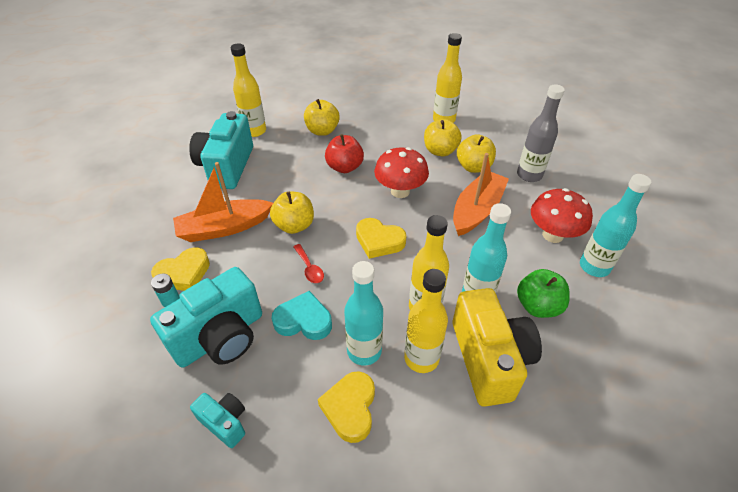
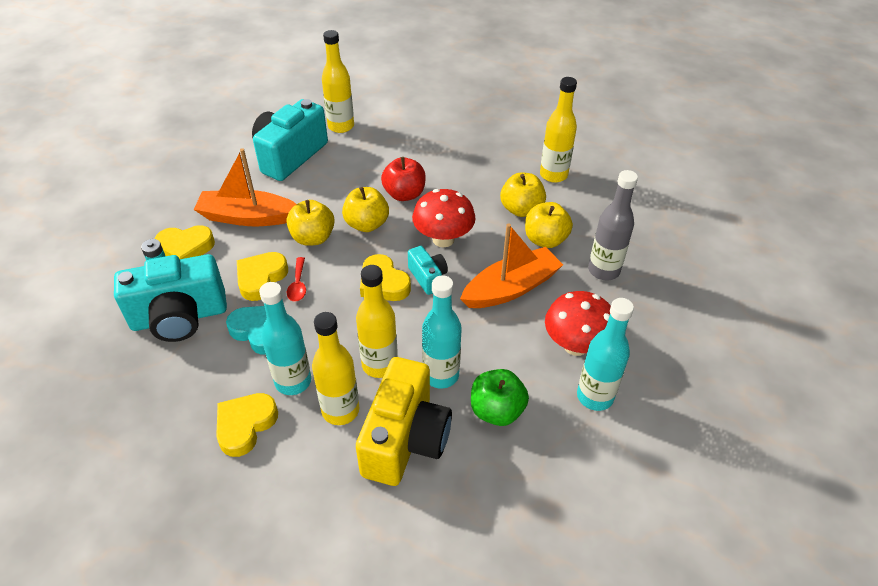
camera: 25 degrees right, 0 degrees up
turquoise camera [190,393,245,448] -> turquoise camera moved to [408,246,448,295]
yellow apple [304,99,340,136] -> yellow apple moved to [342,187,389,232]
none -> yellow heart [237,252,288,301]

